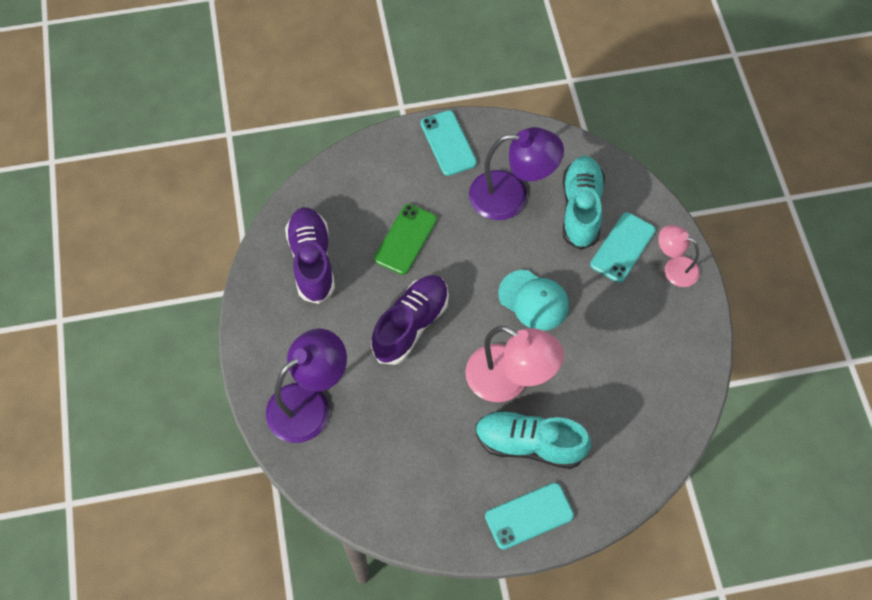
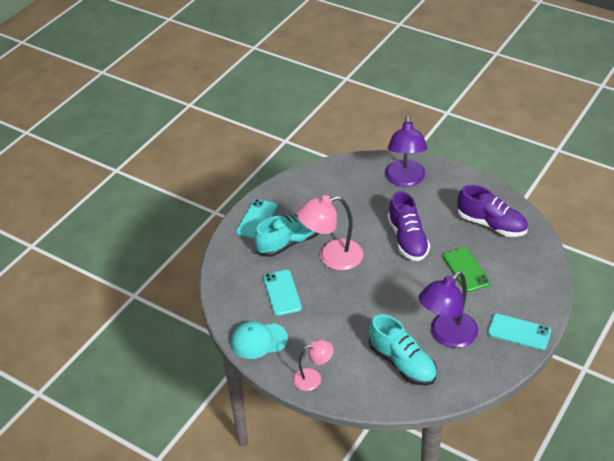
camera: 135 degrees right, 20 degrees down
turquoise cap [498,270,569,331] -> turquoise cap moved to [231,321,288,359]
turquoise phone [590,212,656,283] -> turquoise phone moved to [263,270,302,316]

